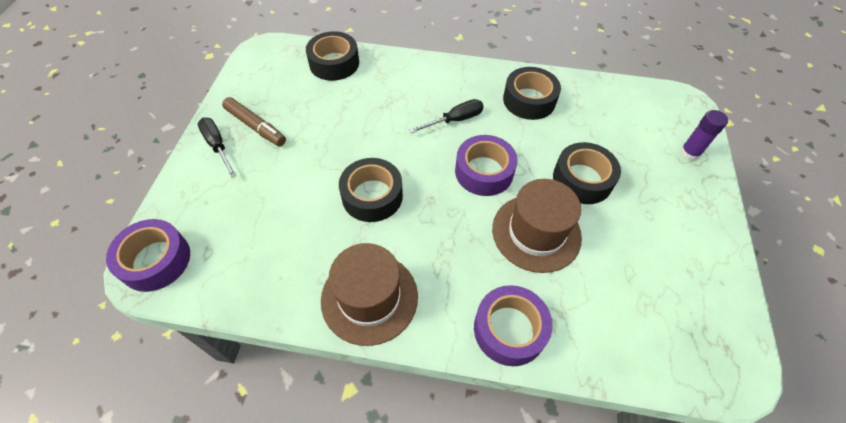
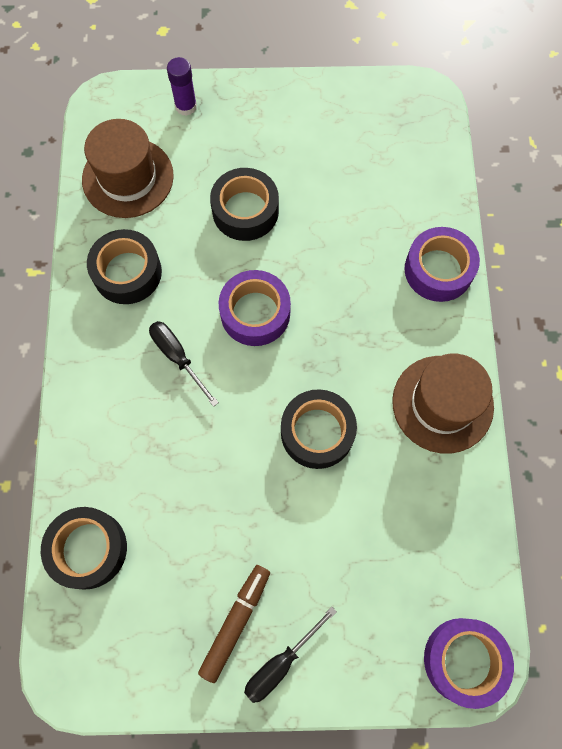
camera: 100 degrees left, 15 degrees up
brown hat [492,179,582,273] -> brown hat moved to [82,119,174,218]

